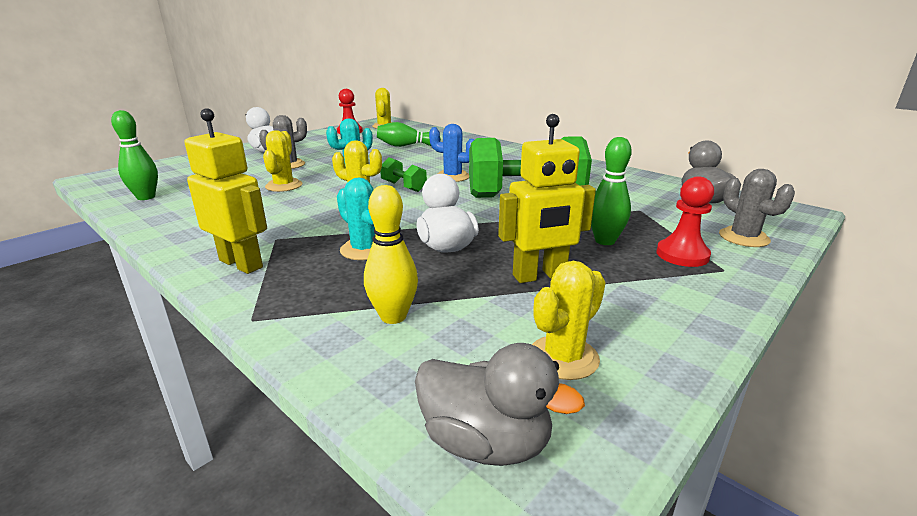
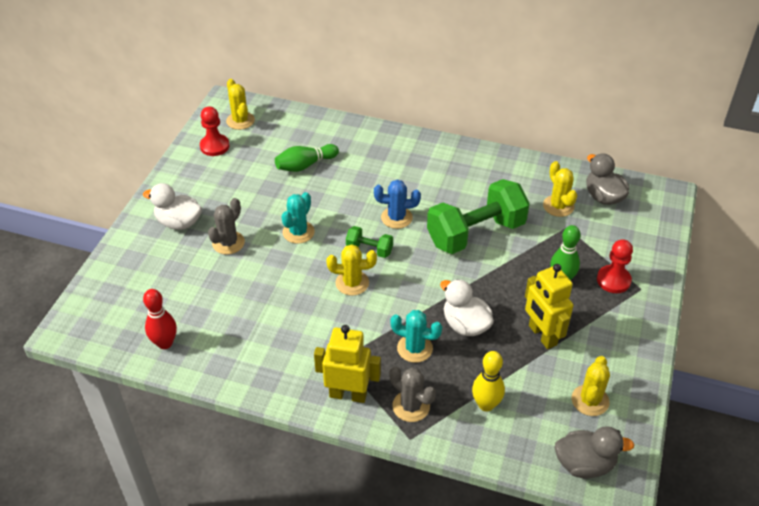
camera: 25 degrees left, 20 degrees up
green bowling pin [111,110,158,200] -> red bowling pin [143,289,177,349]
yellow cactus [263,130,302,192] -> yellow cactus moved to [543,161,577,217]
yellow robot [498,114,596,283] -> yellow robot turned 105 degrees clockwise [525,264,573,349]
grey cactus [719,169,795,247] -> grey cactus moved to [389,366,436,422]

